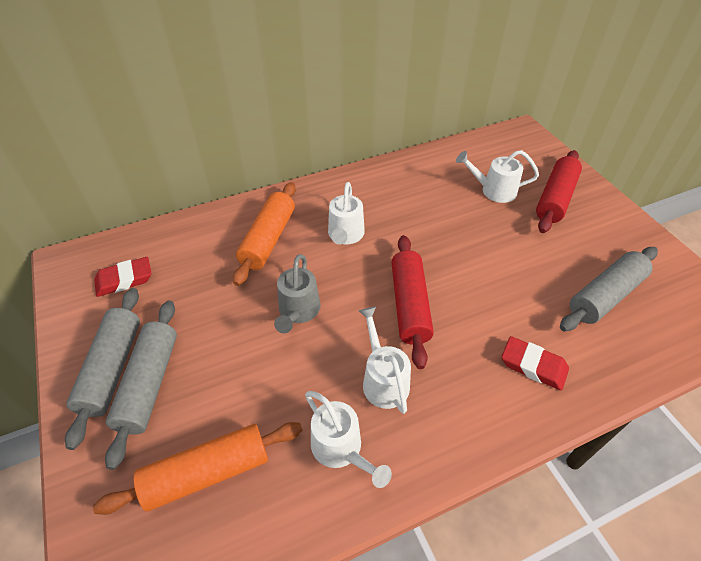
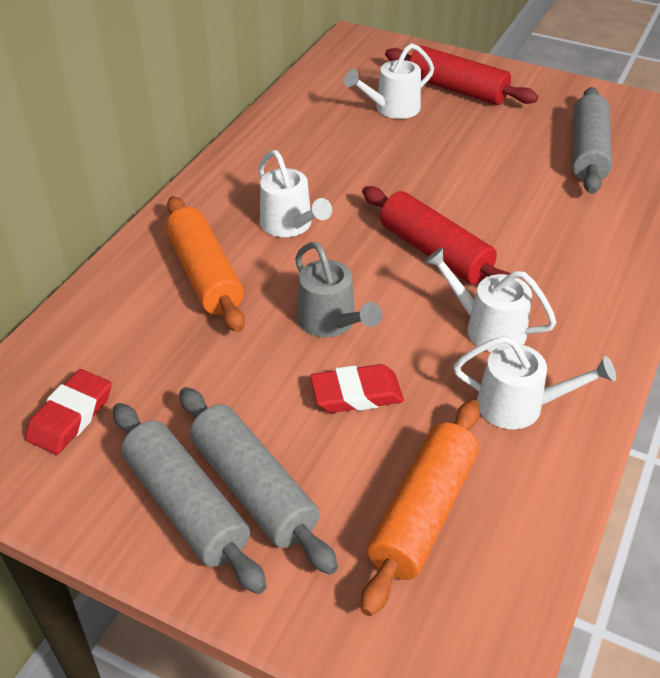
camera: 40 degrees left, 5 degrees down
red eraser [502,336,569,391] -> red eraser moved to [310,364,404,413]
red rolling pin [536,150,582,233] -> red rolling pin turned 45 degrees counterclockwise [385,46,538,105]

